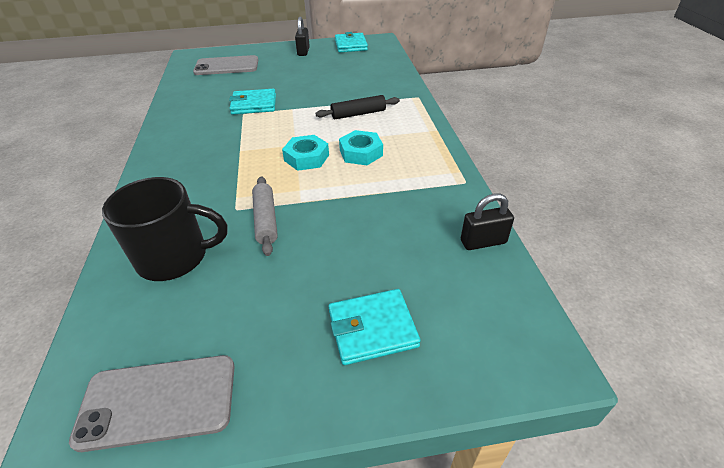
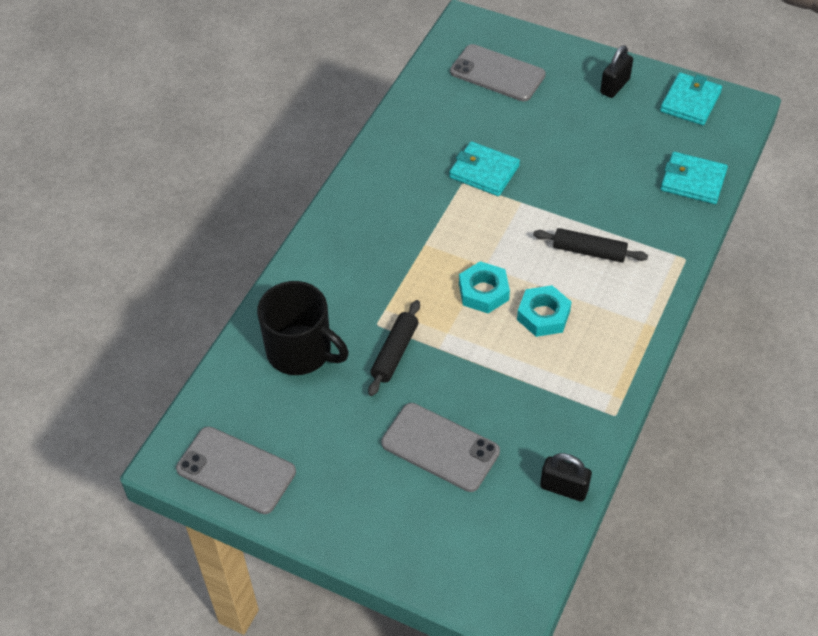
camera: 35 degrees right, 10 degrees up
grey rolling pin [252,176,278,256] -> black rolling pin [368,300,420,396]
turquoise wallet [329,289,421,365] -> turquoise wallet moved to [661,152,728,204]
none -> grey phone [381,403,500,492]

